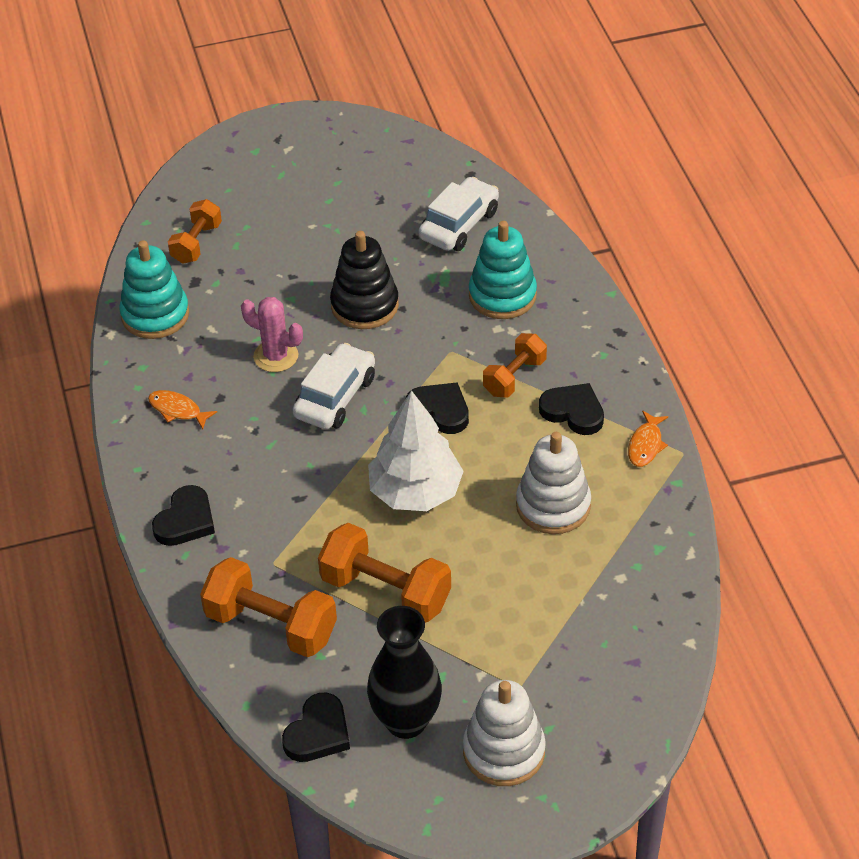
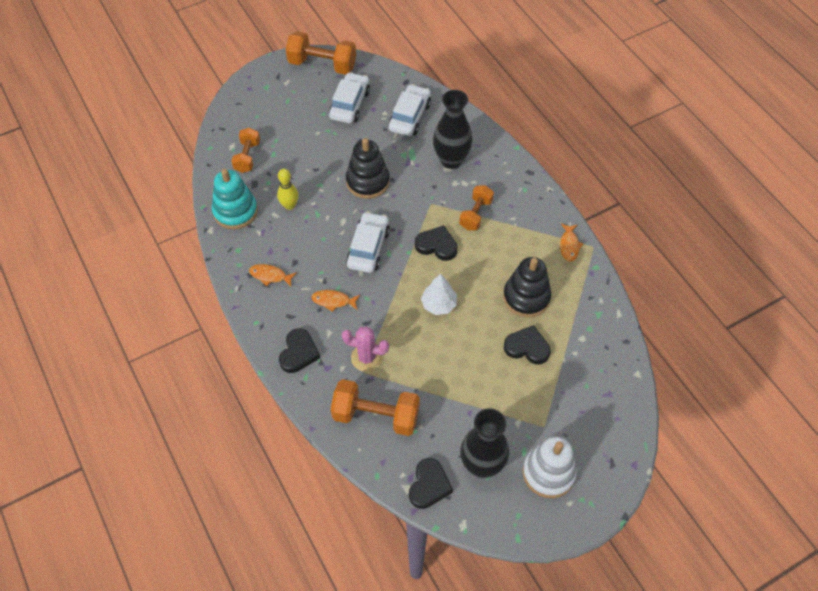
camera: 15 degrees left, 10 degrees up
pink cactus [241,297,303,372] -> pink cactus moved to [342,326,389,372]
orange dumbbell [318,523,451,623] -> orange dumbbell moved to [286,31,356,75]
white tree [368,390,464,511] -> white tree [421,274,457,315], size x0.60
turquoise stacking toy [469,221,537,319] -> black vase [433,90,473,169]
white stacking toy [516,432,591,534] -> black stacking toy [503,257,551,317]
black heart [539,383,604,435] -> black heart moved to [504,325,551,365]
none -> yellow bowling pin [277,169,299,210]
none -> orange fish [311,290,360,312]
none -> white car [329,72,370,123]

